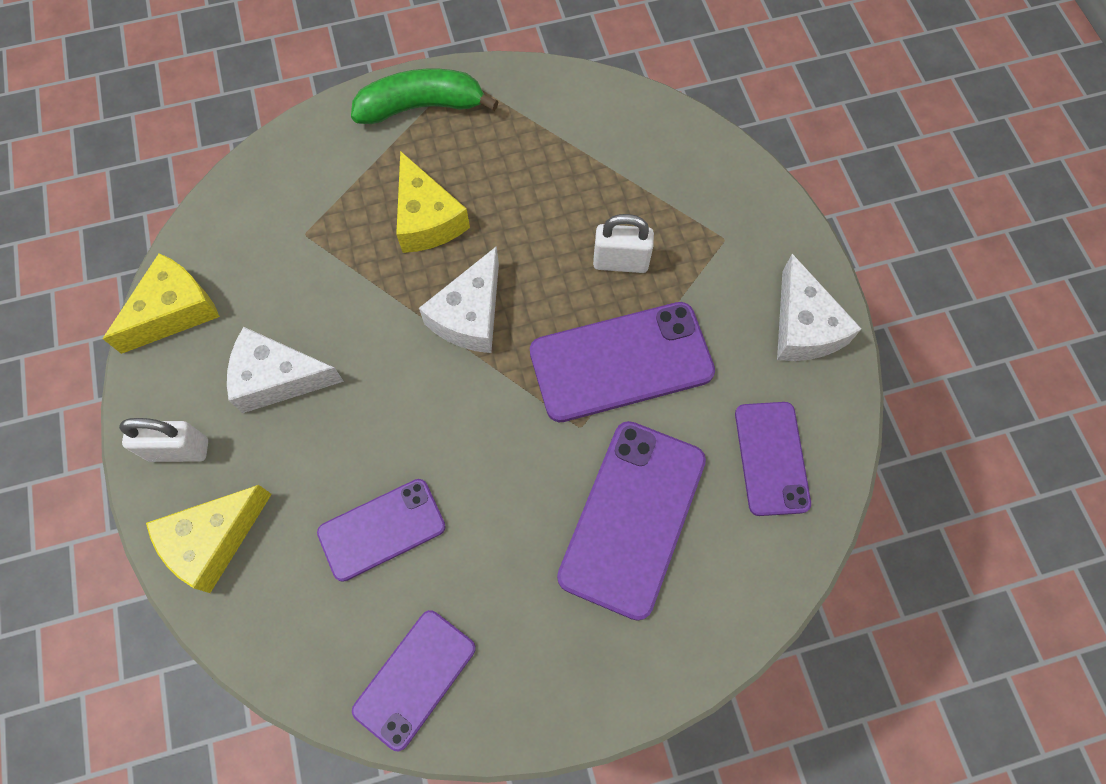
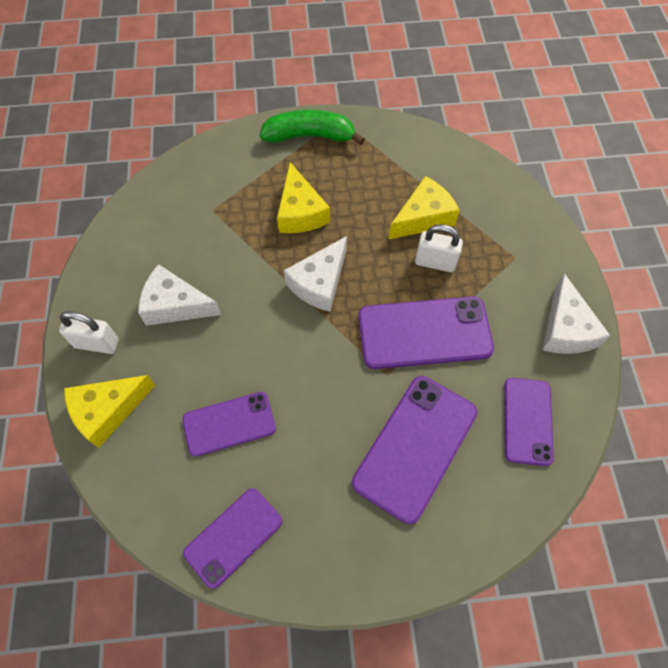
camera: 10 degrees right, 5 degrees down
yellow cheese [103,253,220,354] -> yellow cheese moved to [389,176,460,239]

